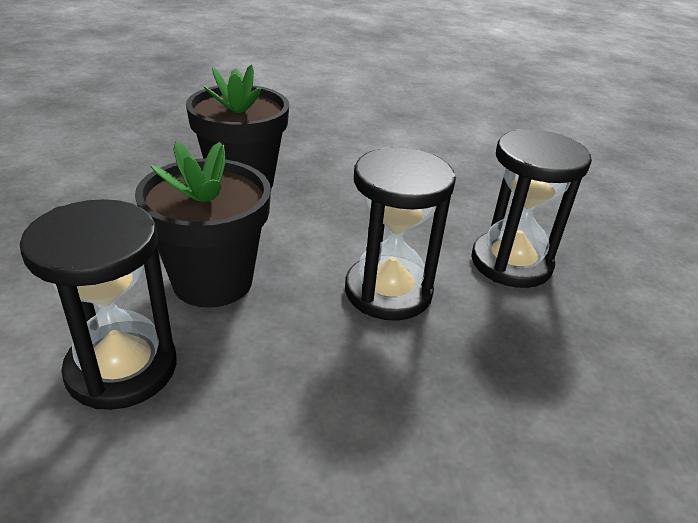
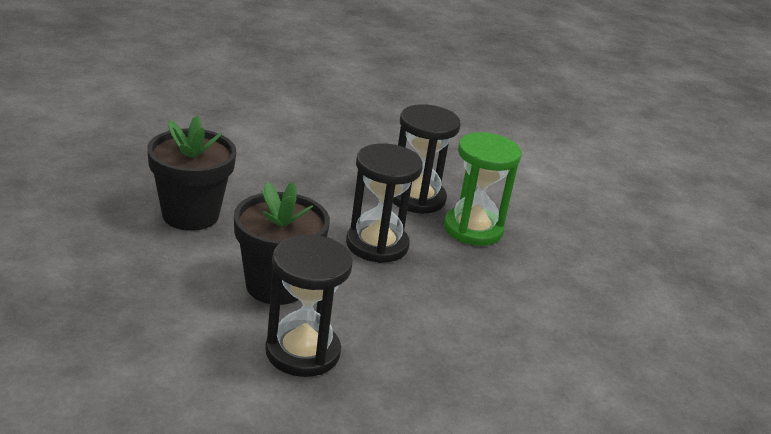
camera: 45 degrees left, 5 degrees down
none -> green hourglass [444,132,522,246]

